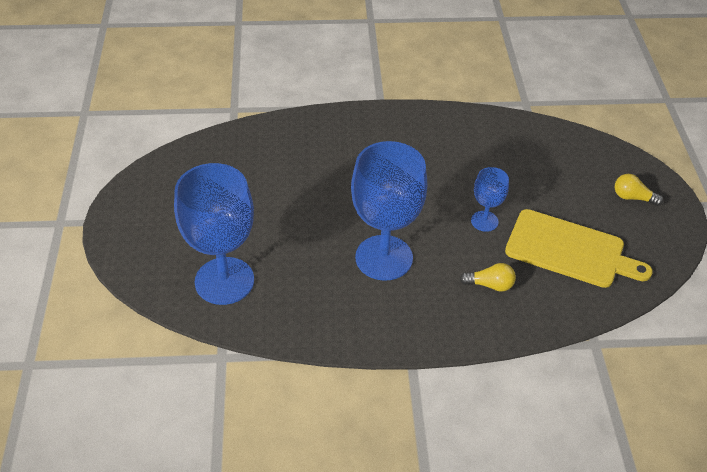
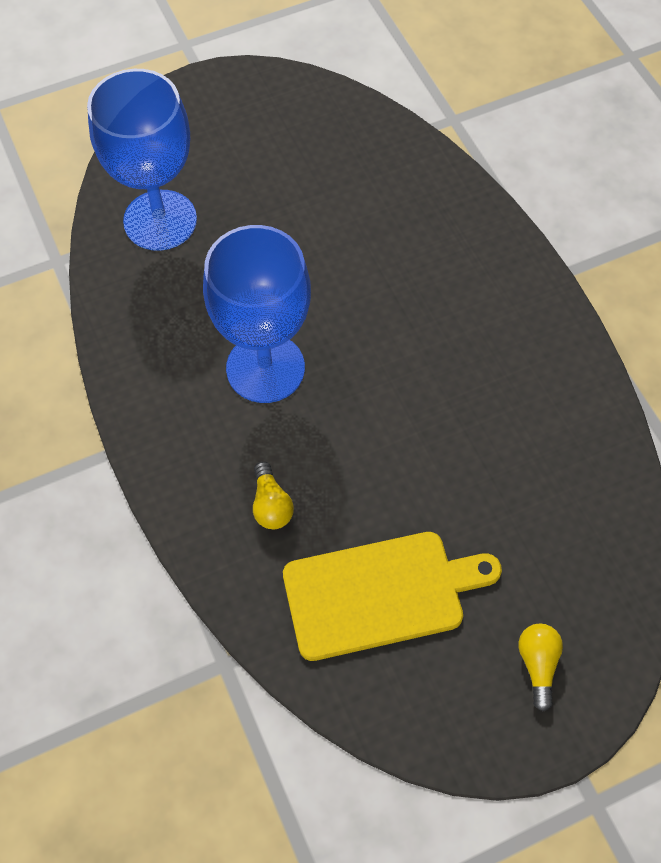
camera: 70 degrees right, 15 degrees up
blue goblet [471,167,509,232] -> none
yellow cutting board [505,209,653,288] -> yellow cutting board turned 105 degrees counterclockwise [283,532,502,661]

